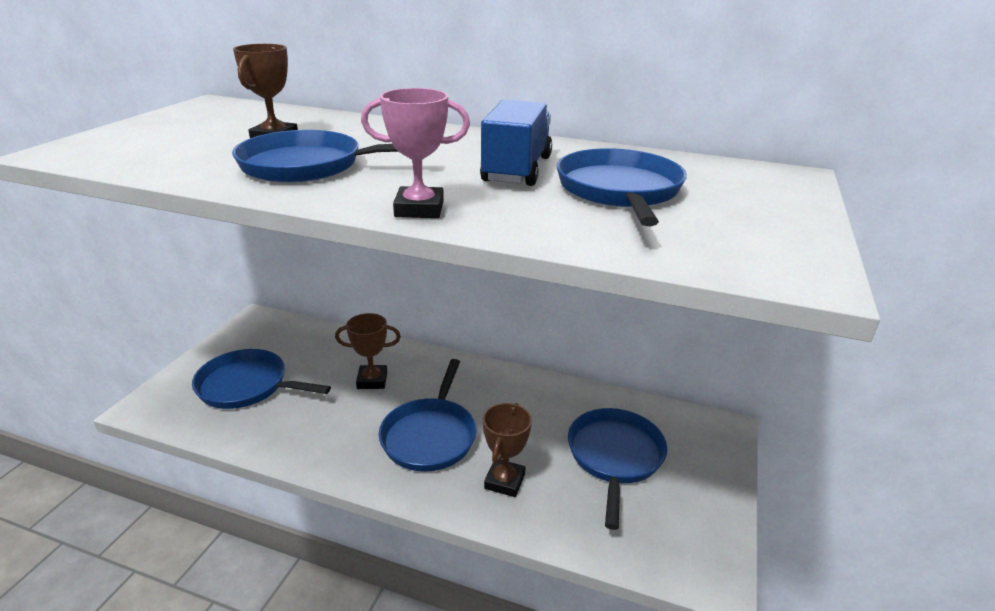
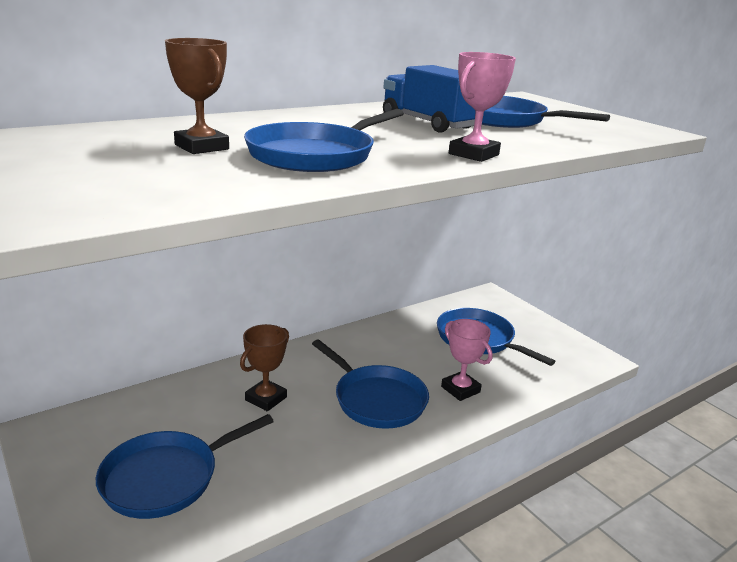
camera: 55 degrees left, 5 degrees down
brown trophy [483,403,532,497] -> pink trophy [441,319,493,401]

